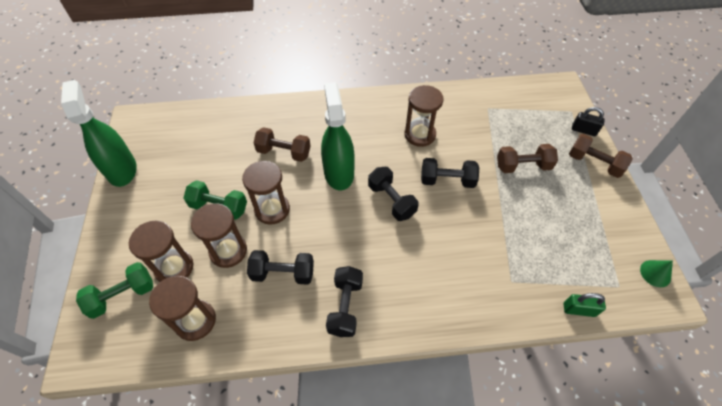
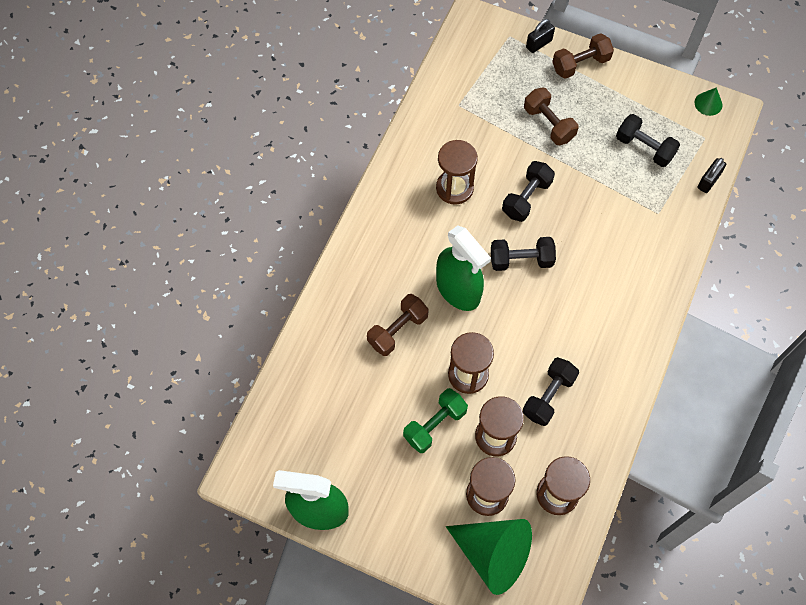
camera: 60 degrees left, 10 degrees up
green dumbbell [76,262,153,319] -> green cone [446,519,532,595]
green spray bottle [321,82,355,190] -> green spray bottle turned 150 degrees counterclockwise [436,225,491,311]
black dumbbell [326,266,363,337] -> black dumbbell moved to [616,114,680,167]
brown dumbbell [497,144,558,173] -> brown dumbbell turned 60 degrees counterclockwise [524,88,579,145]
green padlock [564,293,606,317] -> black padlock [697,158,726,193]

